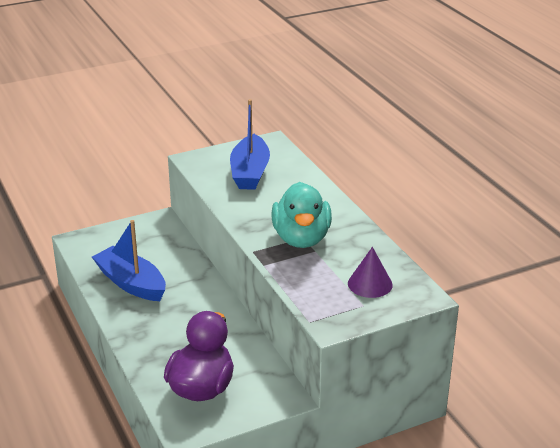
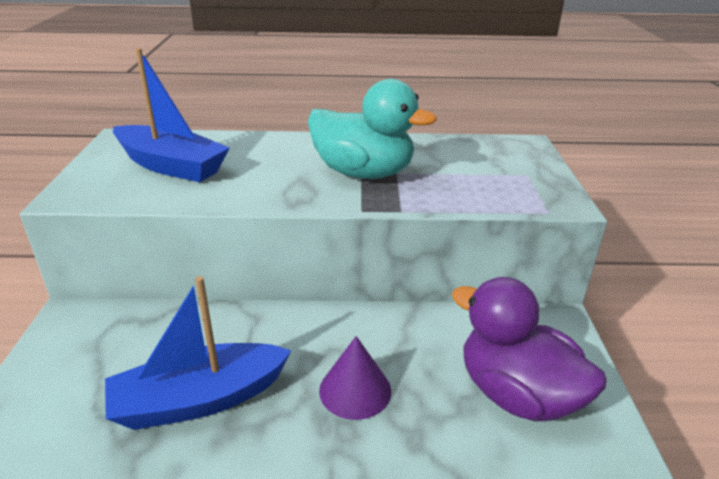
camera: 65 degrees left, 0 degrees up
purple cone [348,247,393,298] -> purple cone moved to [319,336,391,420]

